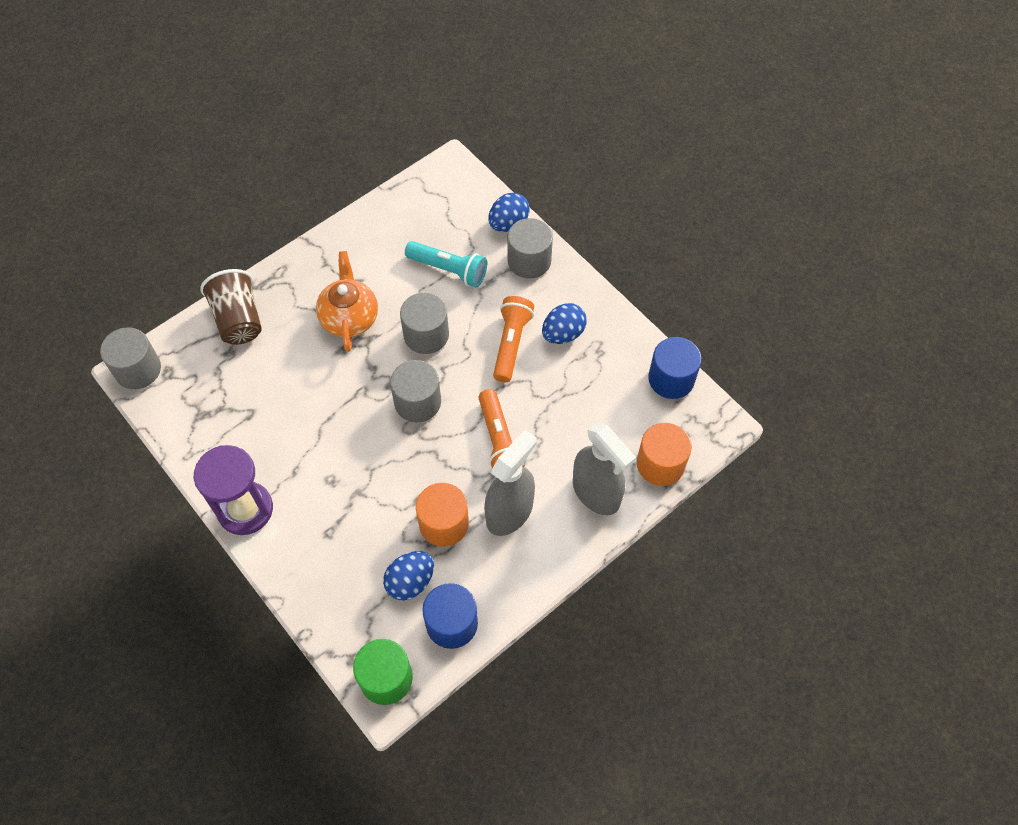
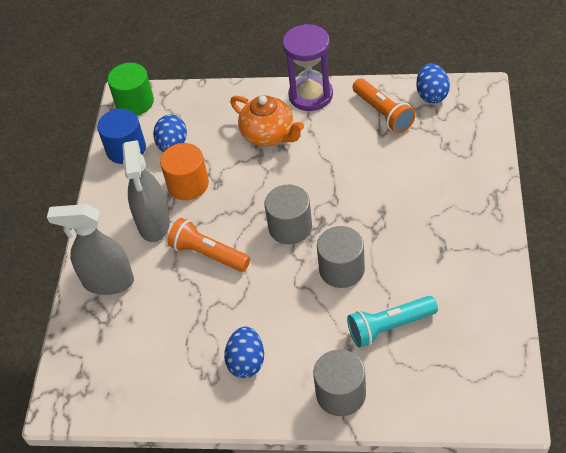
camera: 140 degrees right, 10 degrees down
grey cylinder [100,327,161,389] -> none
brown cup [200,269,262,345] -> none
orange teapot [316,251,378,352] -> orange teapot moved to [230,95,304,146]
blue egg [488,193,530,232] -> blue egg moved to [416,63,450,104]
orange flashlight [493,296,534,382] -> orange flashlight moved to [353,79,416,133]
orange cylinder [637,423,692,486] -> none
blue cylinder [648,337,702,399] -> none

